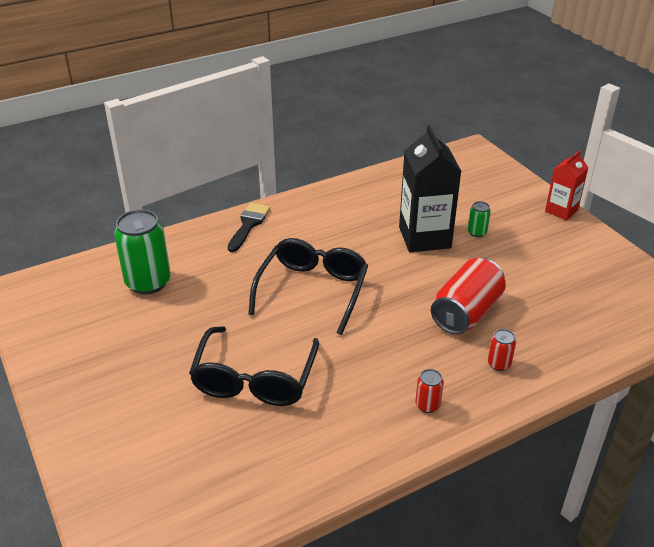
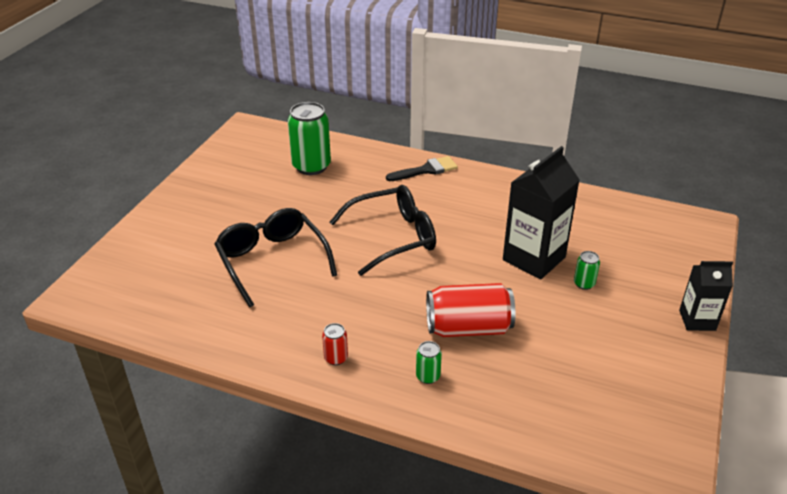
camera: 50 degrees right, 0 degrees up
black glasses [189,326,319,406] -> black glasses turned 90 degrees clockwise [214,208,337,308]
red can [488,329,516,371] -> green can [416,341,442,384]
red carton [545,150,588,221] -> black carton [679,261,733,331]

